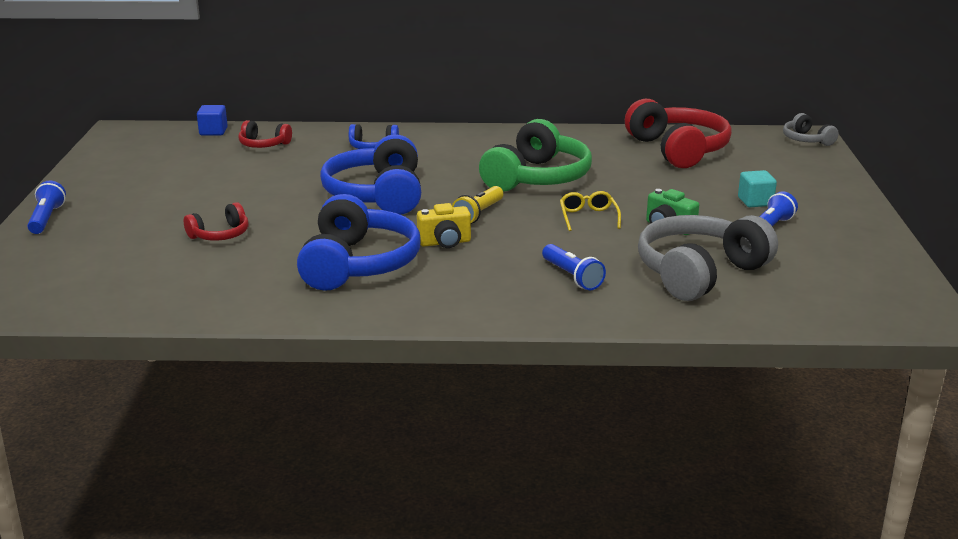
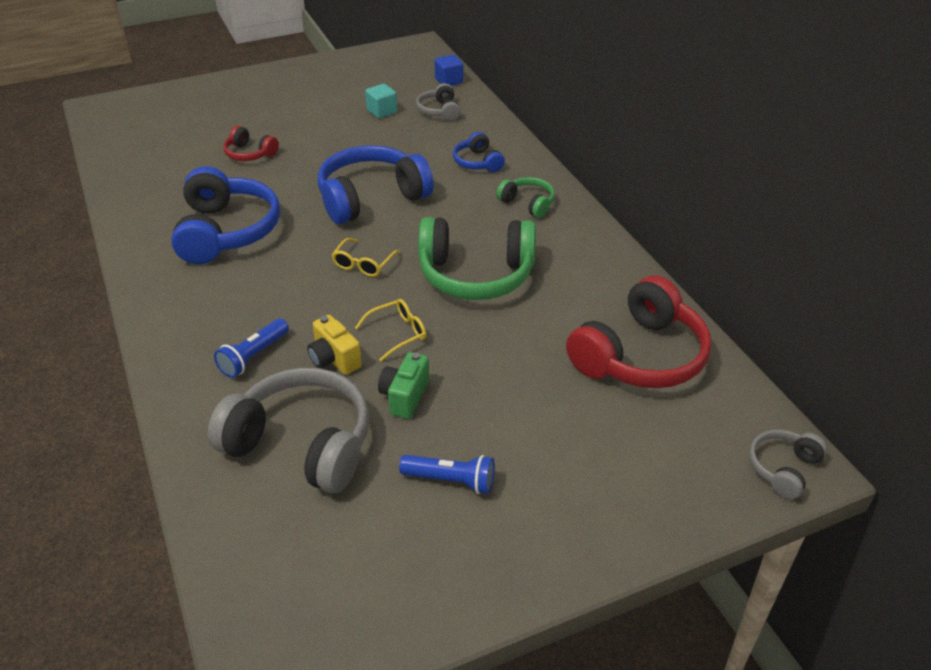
camera: 65 degrees right, 15 degrees up
blue flashlight [27,181,66,234] -> none
red headphones [239,120,292,148] -> grey headphones [416,83,461,121]
blue headphones [297,194,420,291] -> blue headphones turned 75 degrees counterclockwise [171,166,280,264]
yellow camera [417,203,471,248] -> yellow camera moved to [307,315,362,375]
yellow flashlight [452,186,503,224] -> yellow glasses [332,238,400,277]
turquoise cube [738,170,777,207] -> turquoise cube moved to [365,84,397,118]
none -> green headphones [496,177,555,218]

